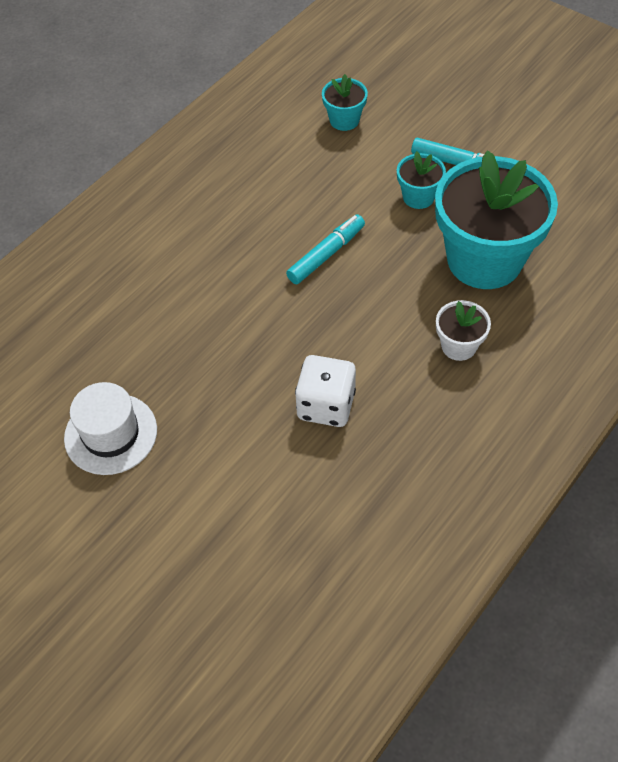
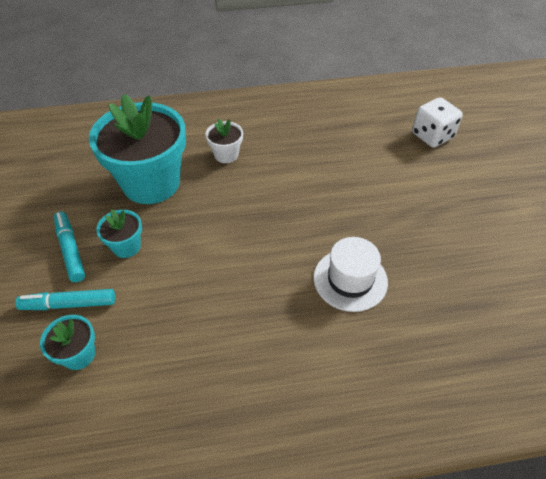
camera: 140 degrees left, 5 degrees down
white hat [64,382,157,475] -> white hat moved to [314,237,388,312]
turquoise marker [286,215,365,284] -> turquoise marker moved to [15,289,115,310]
white dice [295,355,356,427] -> white dice moved to [412,97,463,148]

